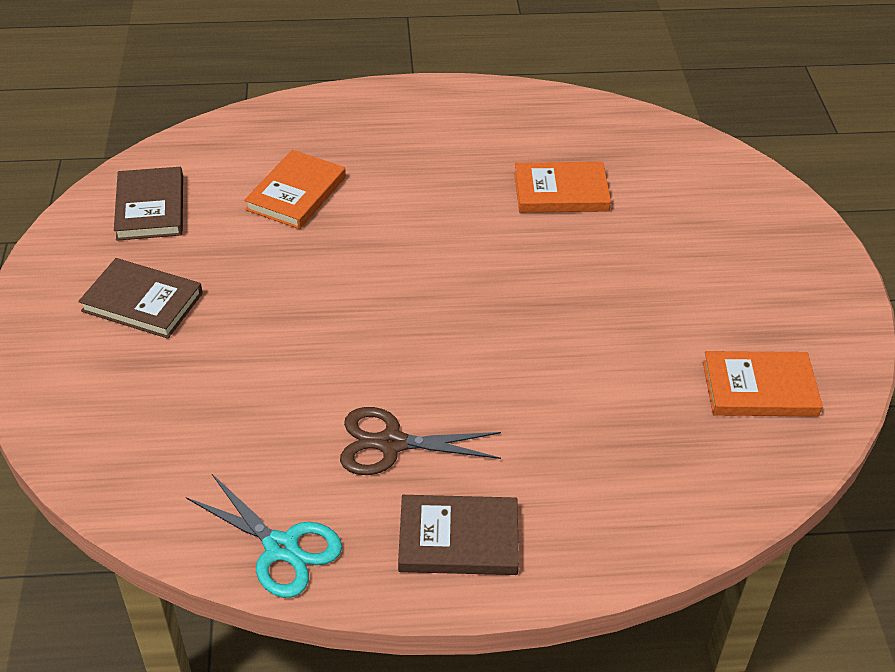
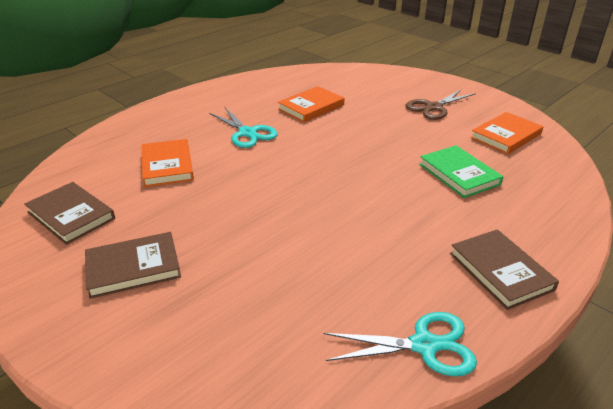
camera: 40 degrees left, 10 degrees down
brown scissors [340,407,501,475] -> brown scissors moved to [405,89,476,120]
brown book [398,495,519,575] -> brown book turned 75 degrees counterclockwise [450,229,559,310]
none -> turquoise scissors [209,108,278,148]
none -> green book [419,145,503,198]

